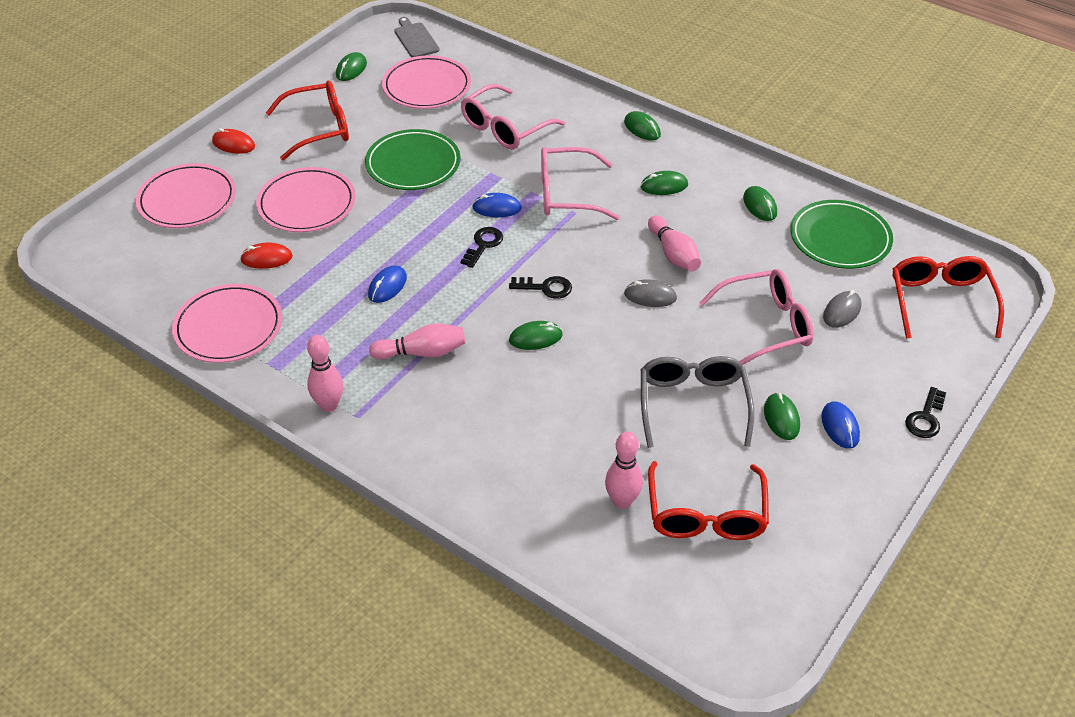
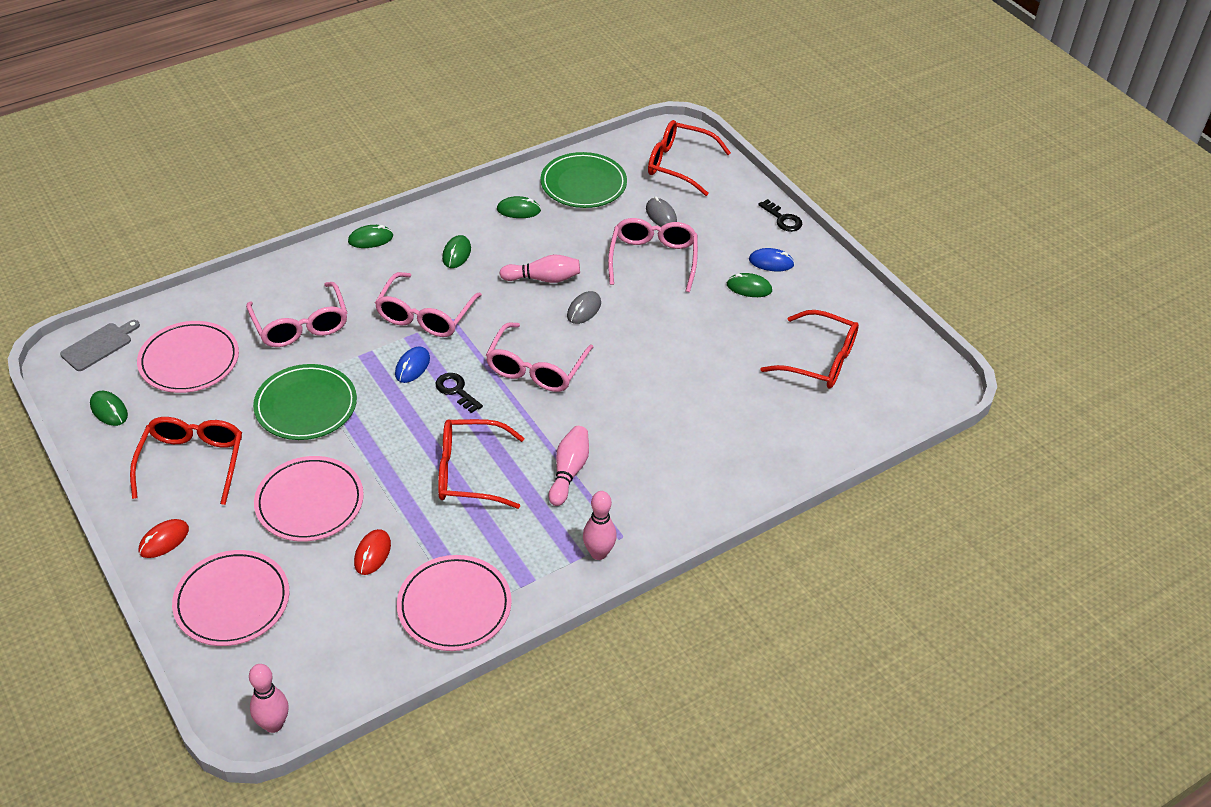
camera: 70 degrees left, 0 degrees up
blue mouse [368,265,407,303] -> red glasses [438,419,524,509]
grey cutting board [394,17,440,57] -> grey cutting board turned 135 degrees clockwise [60,320,140,371]
black key [509,276,572,299] -> pink glasses [486,322,593,392]
green mouse [509,321,563,350] -> none
pink bowling pin [605,432,643,509] -> pink bowling pin moved to [249,664,289,733]
grey glasses [641,356,754,448] -> none

